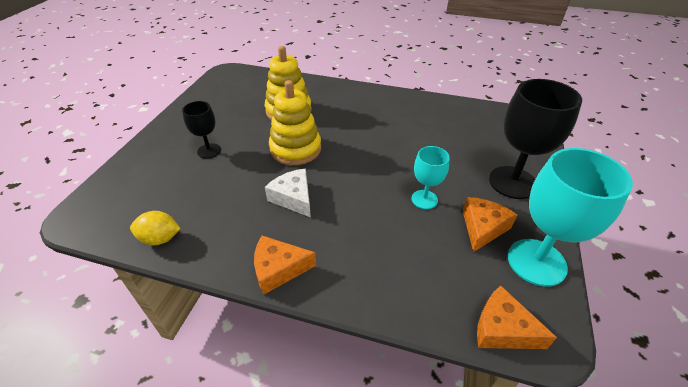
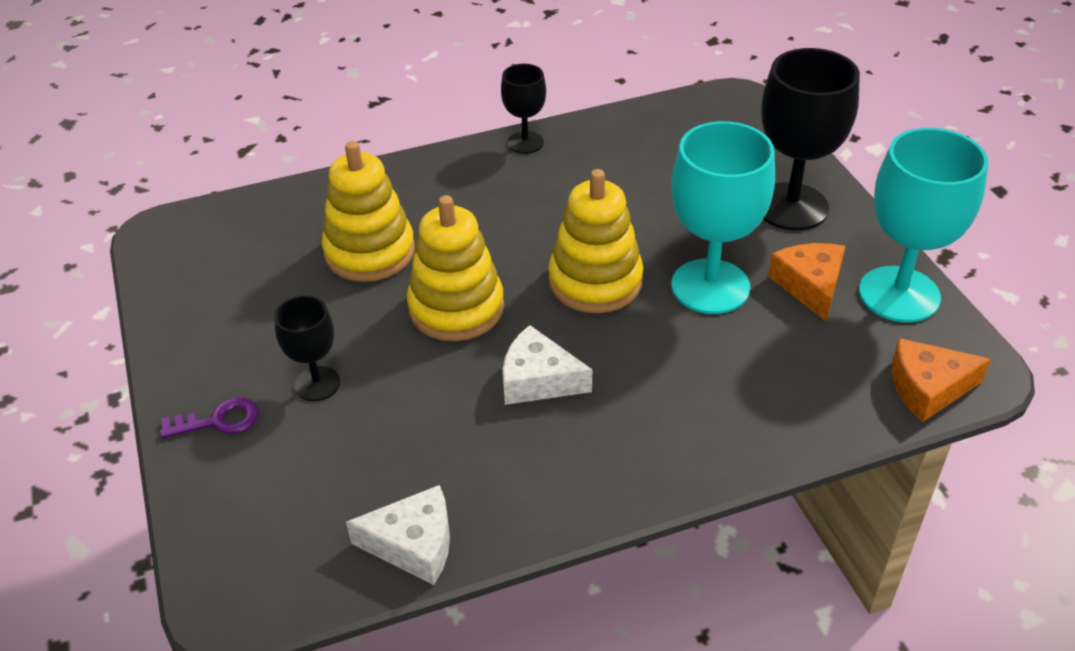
camera: 35 degrees left, 0 degrees up
yellow lemon [130,211,181,245] -> white cheese [346,485,450,585]
orange cheese [254,236,316,295] -> none
turquoise goblet [411,146,450,209] -> turquoise goblet [671,121,775,314], size x1.85
none -> purple key [160,398,258,438]
none -> black goblet [501,64,546,154]
none -> yellow stacking toy [548,169,643,313]

